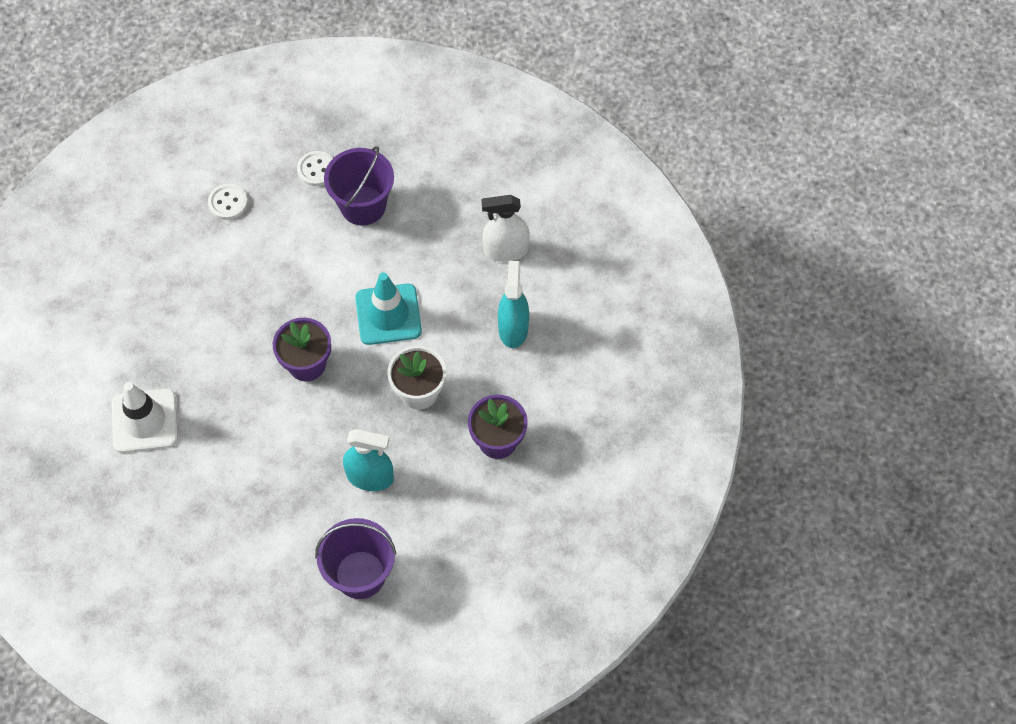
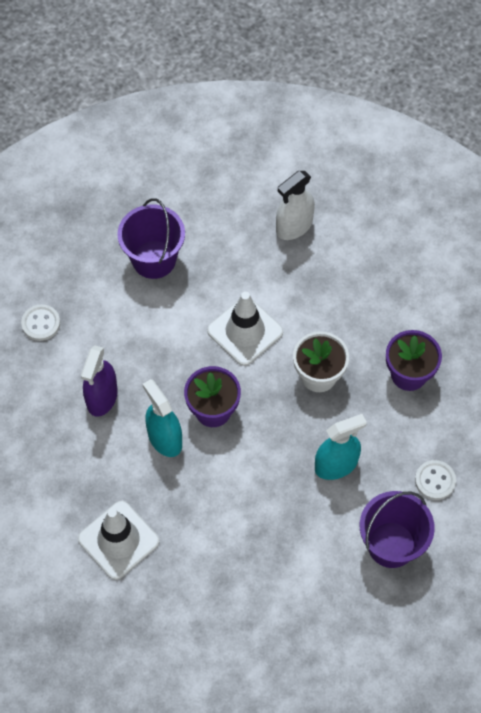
camera: 35 degrees left, 0 degrees up
white button [297,151,333,186] -> white button moved to [415,460,456,500]
turquoise traffic cone [355,272,422,345] -> white traffic cone [207,292,283,366]
turquoise spray bottle [498,261,529,348] -> turquoise spray bottle moved to [143,379,182,457]
none -> purple spray bottle [81,346,118,417]

